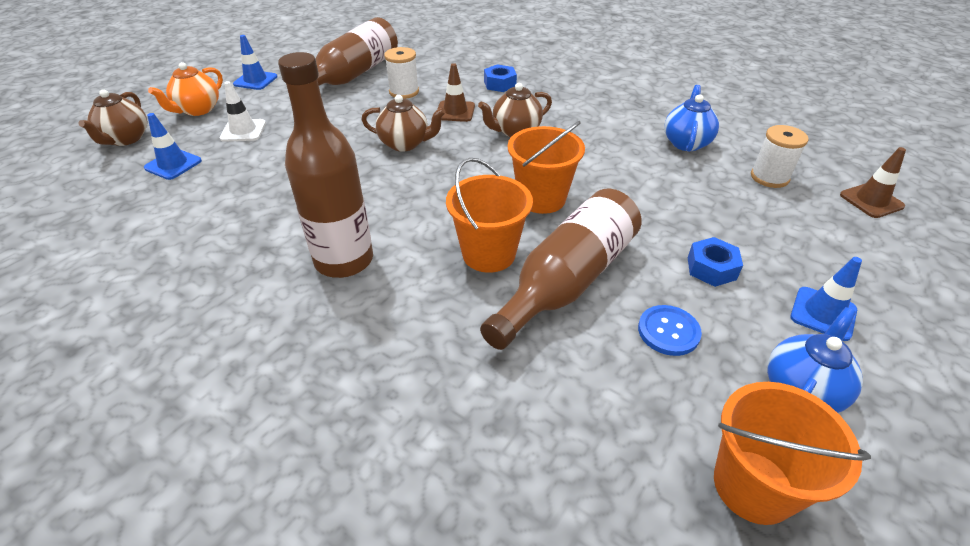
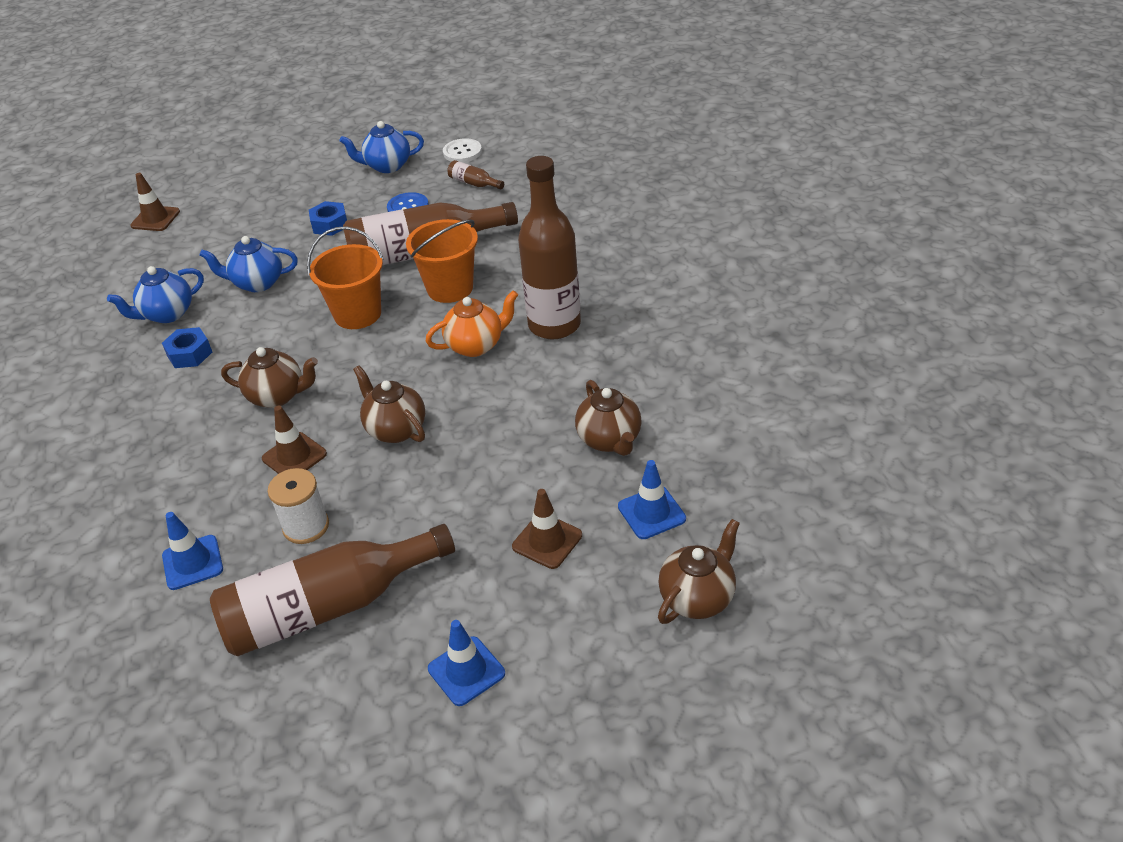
camera: 140 degrees left, 0 degrees up
orange teapot [148,62,223,116] -> orange teapot moved to [426,290,518,357]
white traffic cone [220,81,266,142] -> brown traffic cone [512,489,582,569]
blue nut [484,64,517,92] -> blue nut moved to [162,327,212,368]
orange bucket [714,382,871,525] -> white button [443,138,482,162]
white spool [751,125,809,188] -> none
blue traffic cone [790,257,862,341] -> blue traffic cone moved to [162,512,223,590]
none -> blue teapot [199,236,298,292]
none -> brown bottle [447,160,504,189]
none -> brown teapot [575,380,642,456]

